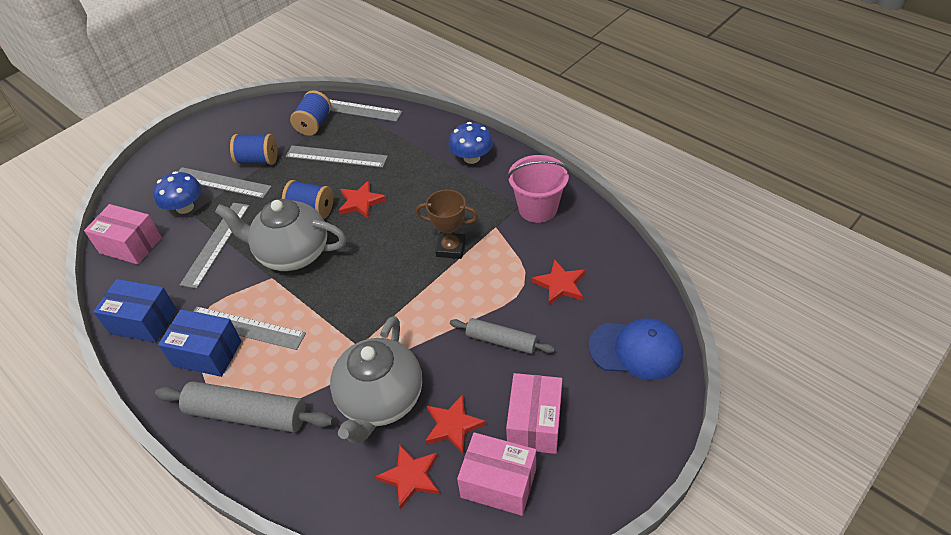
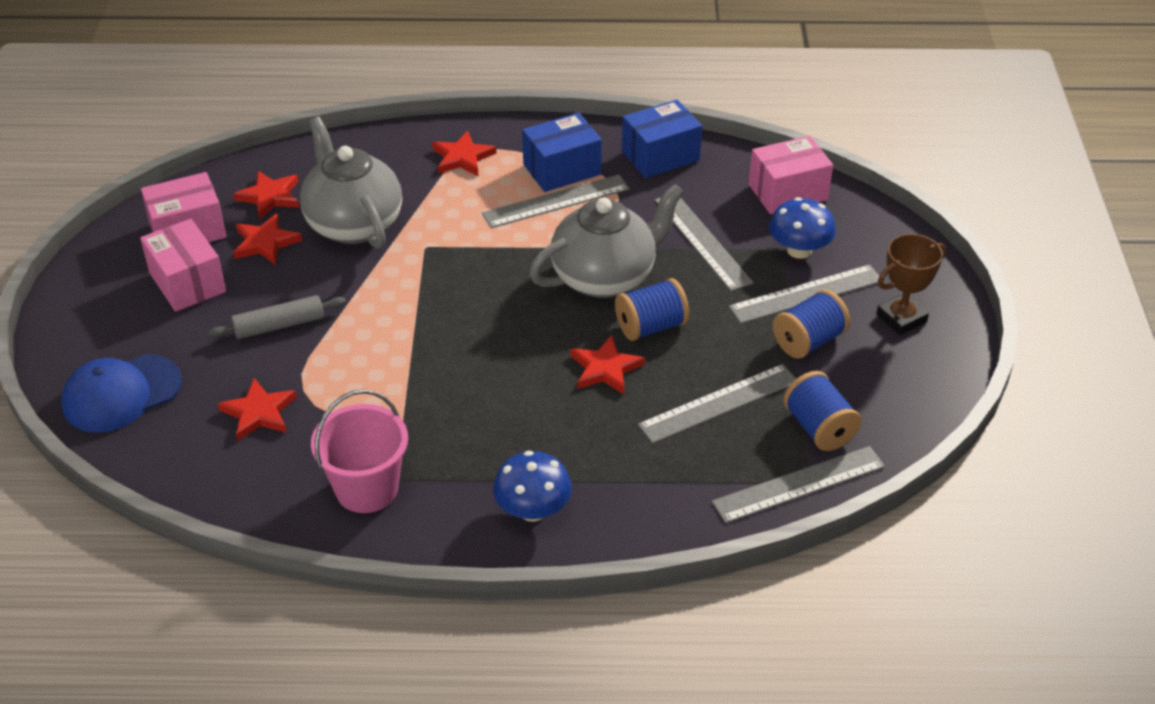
camera: 135 degrees right, 5 degrees down
grey rolling pin [155,381,334,432] -> red star [432,131,497,176]
brown trophy [416,190,478,259] -> brown trophy moved to [876,234,946,335]

